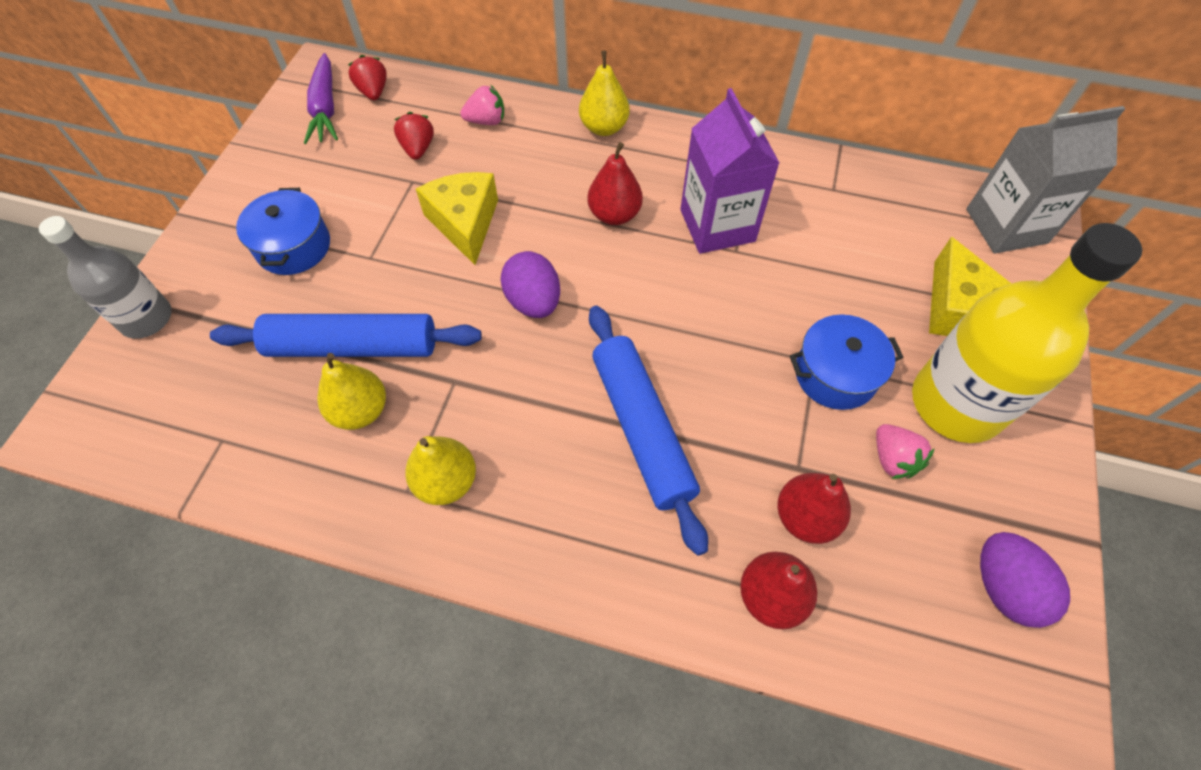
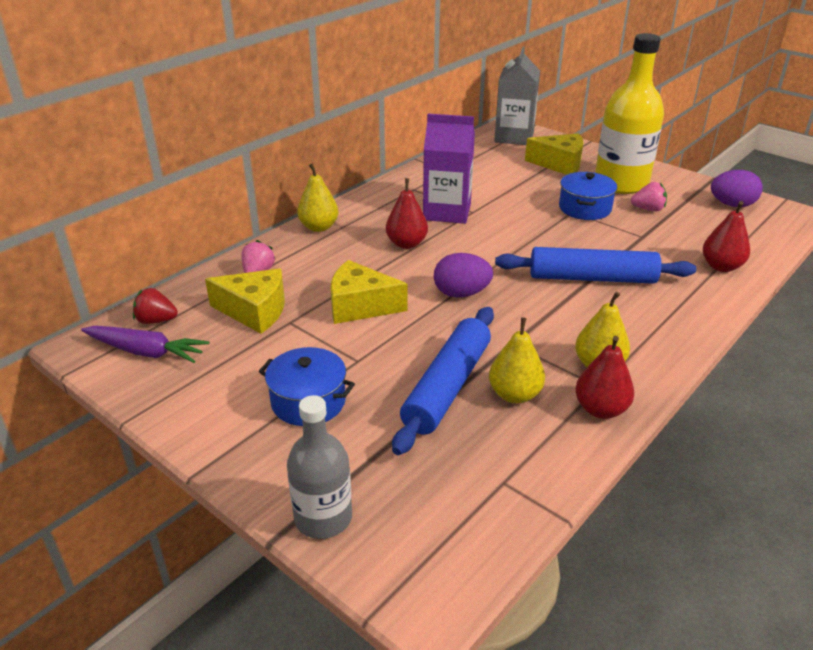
camera: 65 degrees left, 25 degrees down
red strawberry [394,112,434,160] -> yellow cheese [205,268,285,334]
red pear [777,473,851,544] -> red pear moved to [575,336,634,419]

